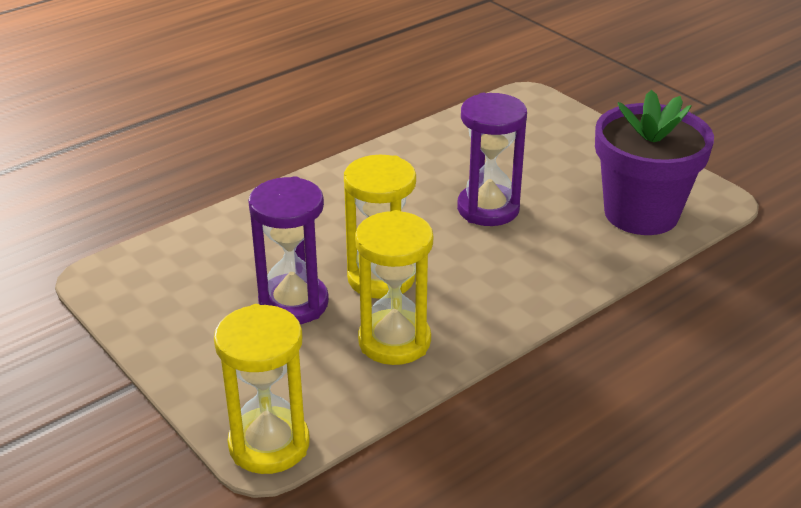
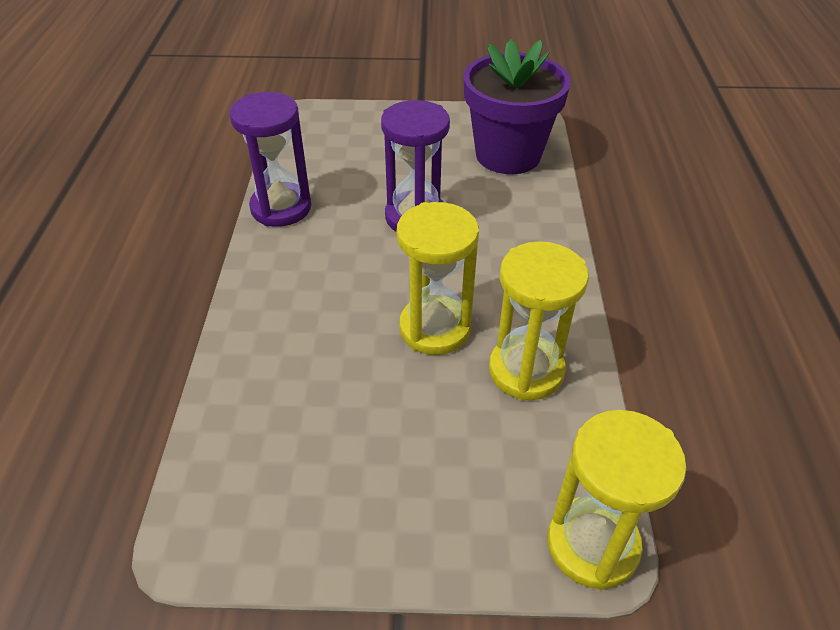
camera: 50 degrees left, 10 degrees up
purple hourglass [248,176,329,324] -> purple hourglass moved to [229,92,311,227]

